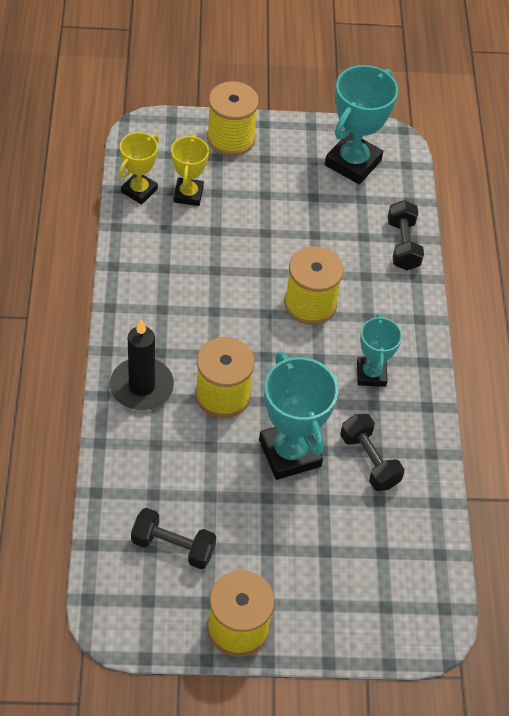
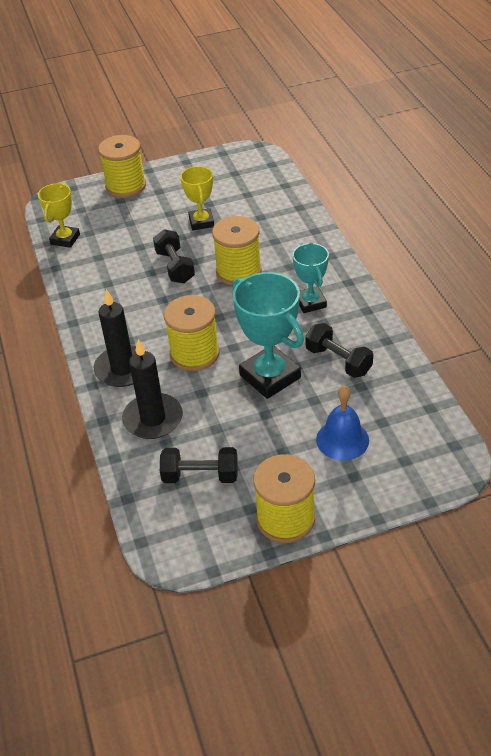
camera: 10 degrees left, 10 degrees down
yellow trophy [171,134,209,206] -> yellow trophy moved to [180,166,214,230]
turquoise trophy [325,65,398,184] -> none
black dumbbell [388,200,424,270] -> black dumbbell moved to [153,229,195,283]
none -> black candle [122,339,183,439]
none -> blue bell [316,385,369,461]

